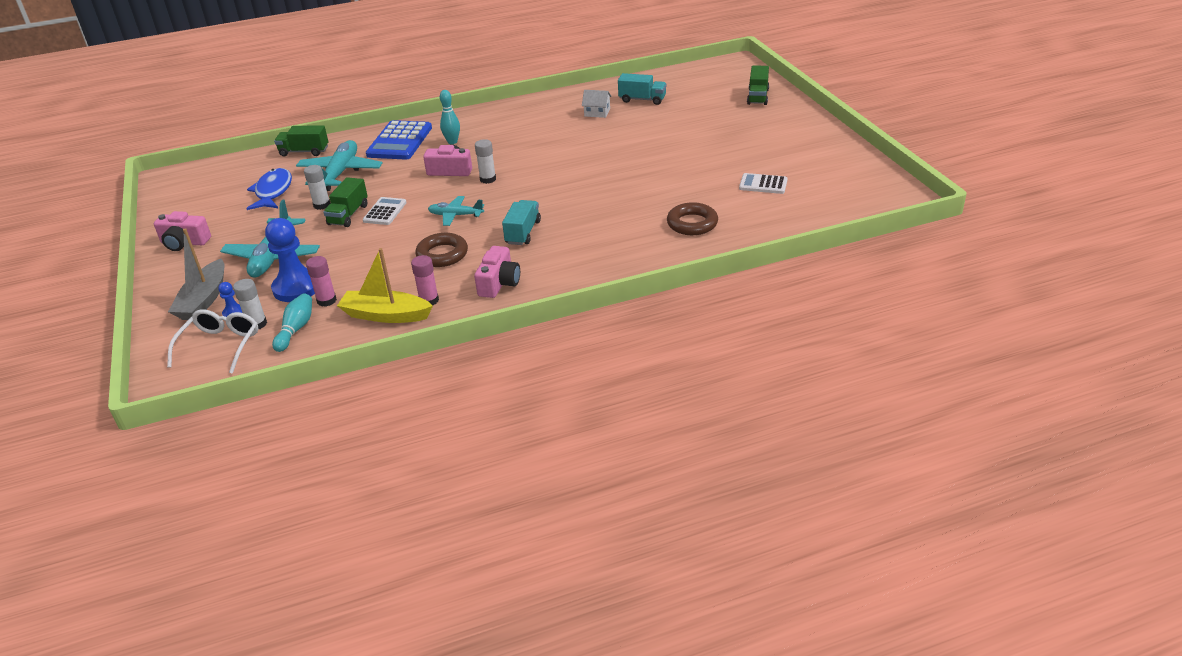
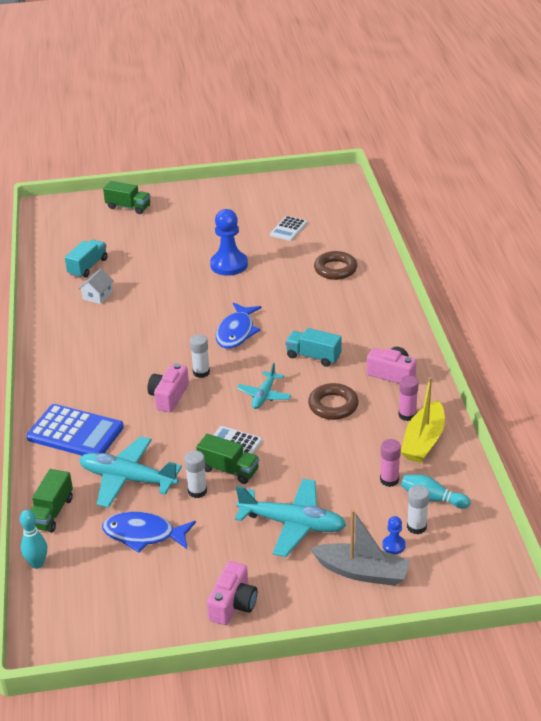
camera: 80 degrees left, 0 degrees up
white glasses [167,309,258,374] -> none
blue pawn [265,218,315,302] -> blue pawn moved to [210,209,248,276]
turquoise bowling pin [440,90,460,144] -> turquoise bowling pin moved to [20,510,47,569]
none -> blue fish [216,302,261,349]

